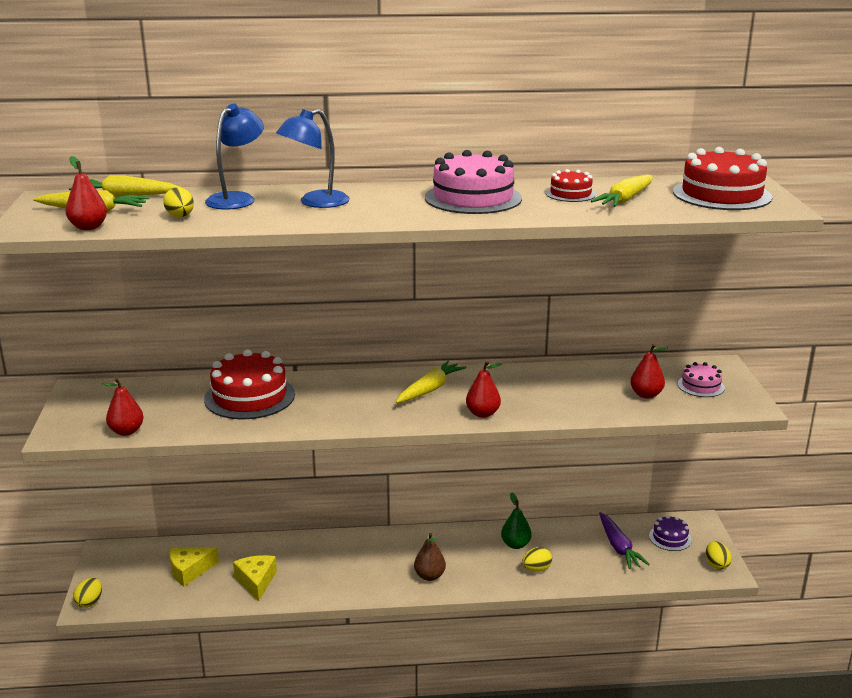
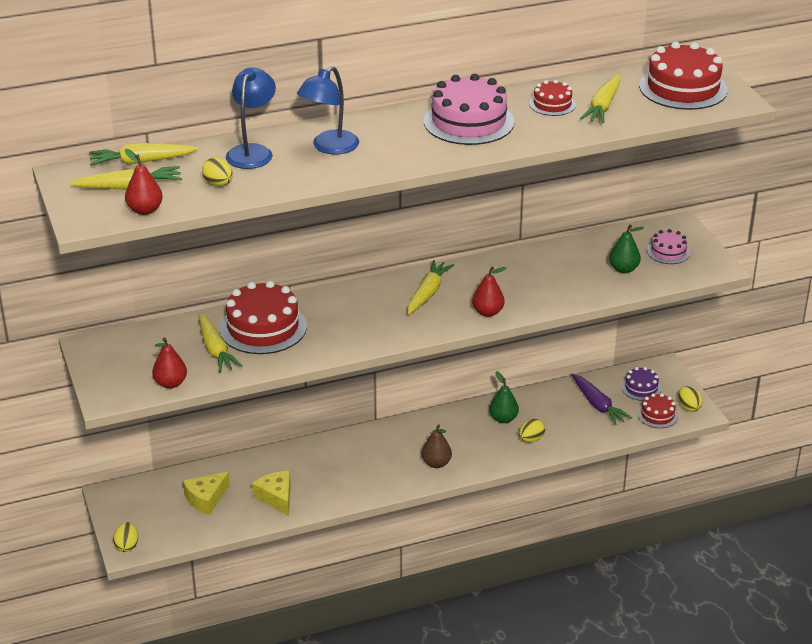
camera: 15 degrees left, 10 degrees up
red pear [630,344,668,399] -> green pear [609,225,644,273]
none -> yellow carrot [198,313,243,373]
none -> red cake [637,393,678,428]

